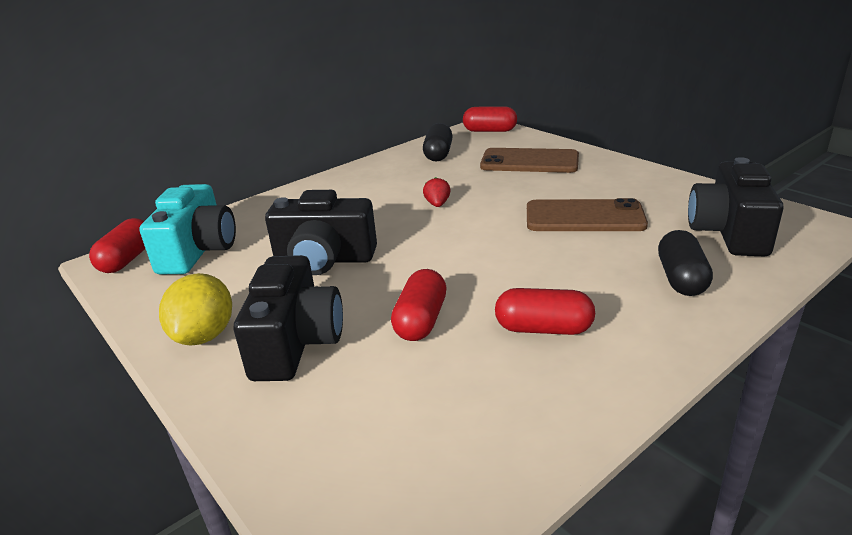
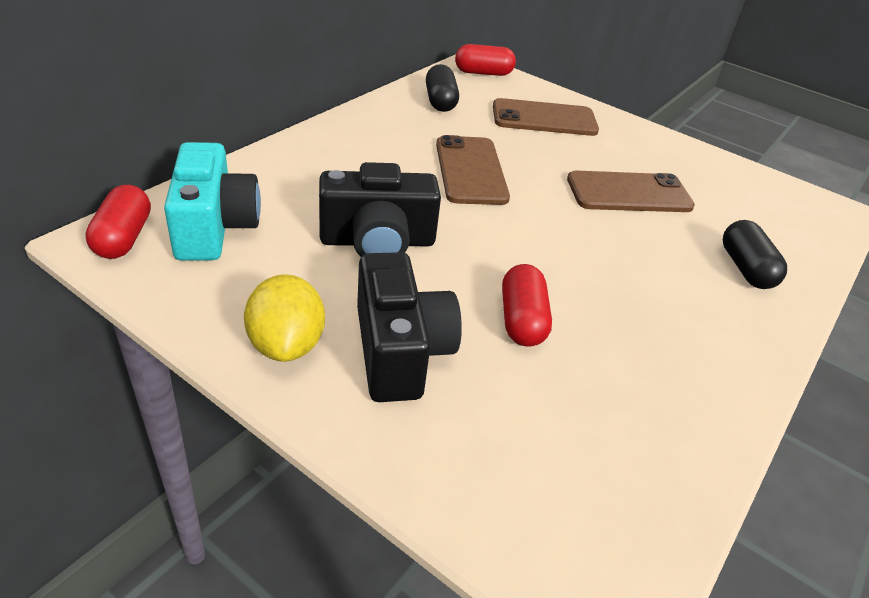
camera: 20 degrees left, 10 degrees up
red strawberry [423,177,451,207] -> brown phone [436,135,510,205]
red capsule [495,288,595,335] -> none
black camera [688,157,784,256] -> none

